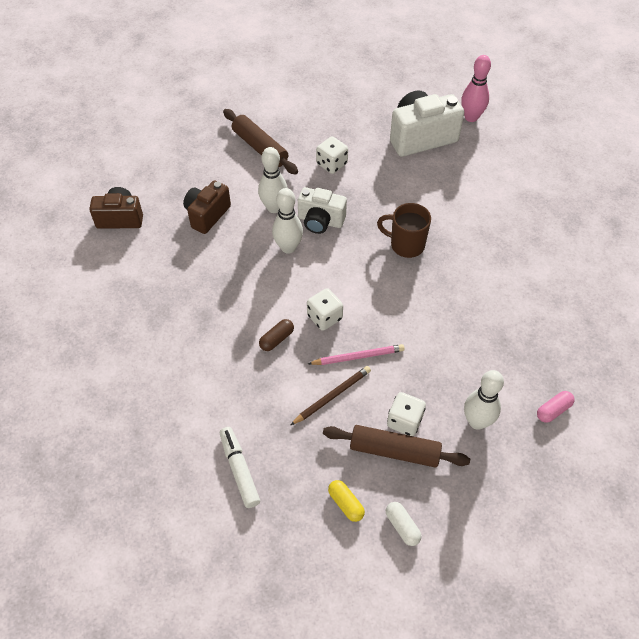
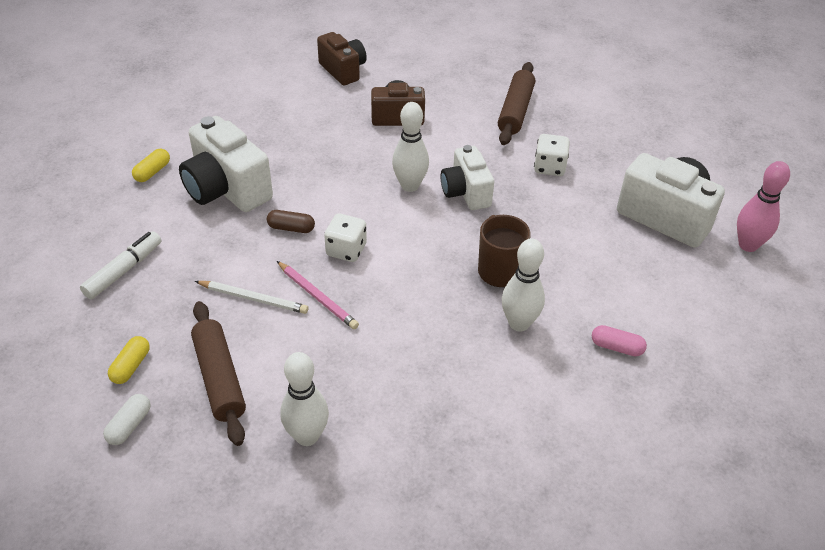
camera: 55 degrees right, 10 degrees down
white bowling pin [258,147,288,213] -> white bowling pin moved to [502,238,545,332]
brown pencil [291,366,371,425] -> white pencil [195,281,308,314]
white dice [387,392,426,436] -> none
pink capsule [537,391,575,423] -> pink capsule moved to [592,325,647,356]
none -> yellow capsule [132,149,170,182]
none -> white camera [179,116,273,212]

